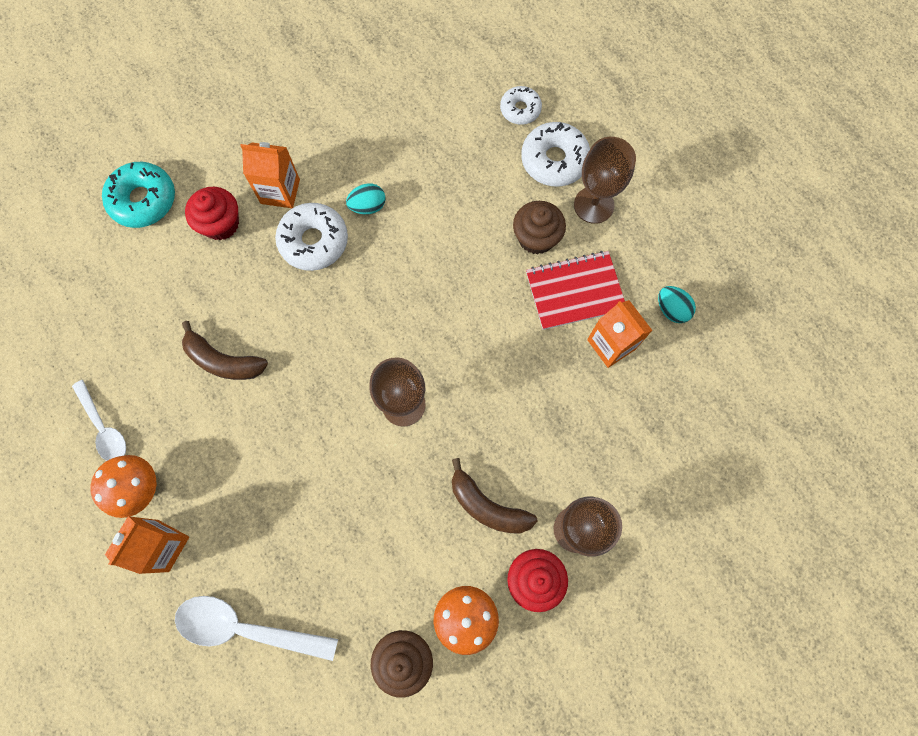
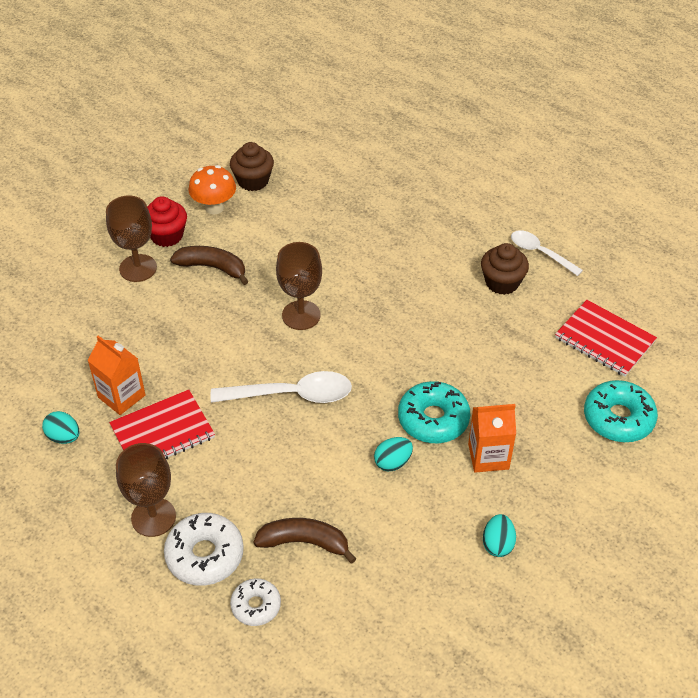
camera: 165 degrees right, 25 degrees down
orange mushroom [90,455,156,518] -> none
orange carton [105,516,189,574] -> none
white spoon [175,596,338,661] -> white spoon moved to [210,371,352,403]
brown banana [182,321,268,380] -> brown banana moved to [254,518,356,564]
red cupcake [185,187,239,240] -> none
white donut [275,203,348,271] -> turquoise donut [398,381,470,443]
brown cupcake [513,201,566,254] -> brown cupcake moved to [481,243,529,295]
none -> turquoise egg [483,514,516,557]
none -> red notebook [555,300,657,377]

